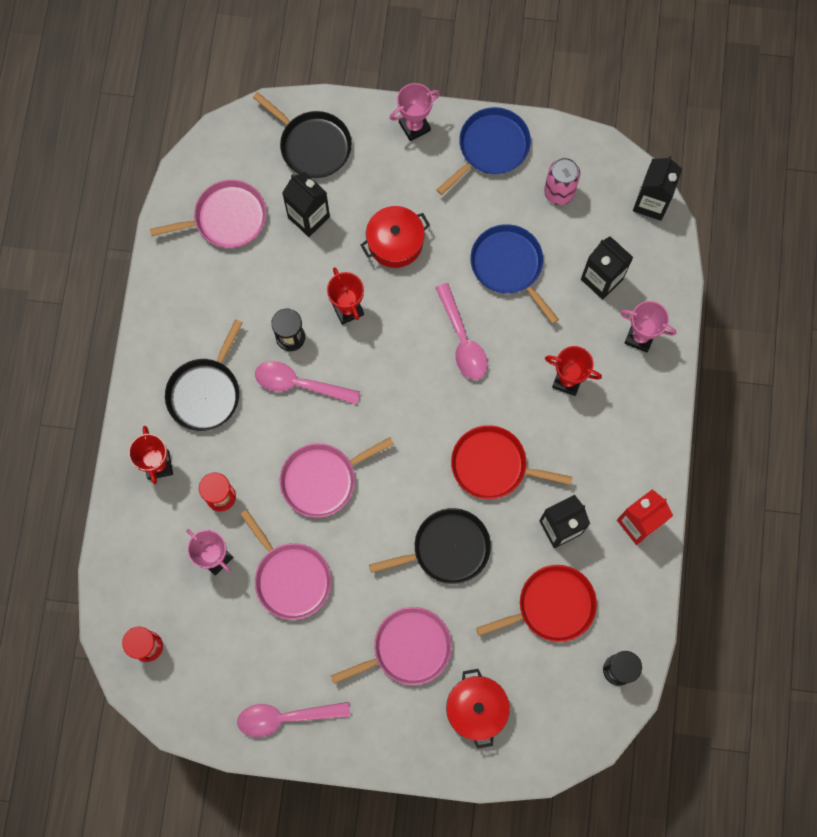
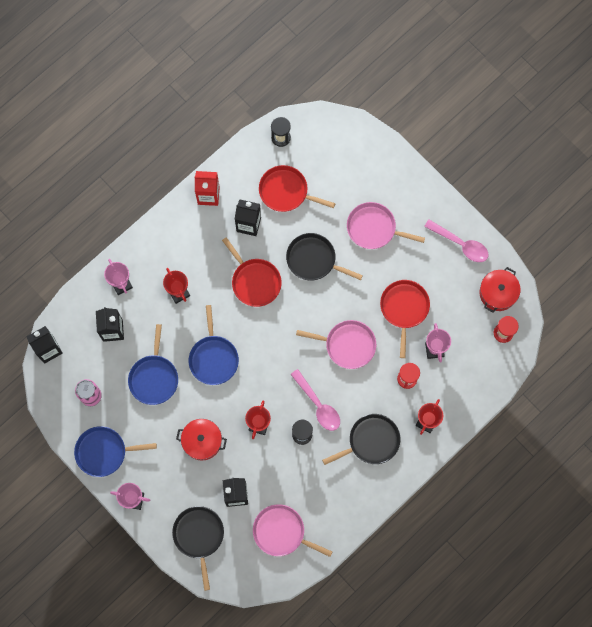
camera: 140 degrees left, 0 degrees up
pink pan [240,510,331,620] -> red pan [380,280,430,358]
pink spoon [435,283,488,380] -> blue pan [189,305,239,385]
red pot [446,669,510,749] -> red pot moved to [480,267,521,312]

